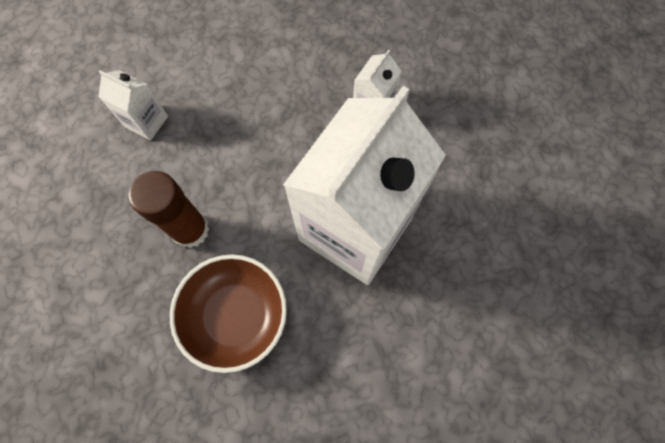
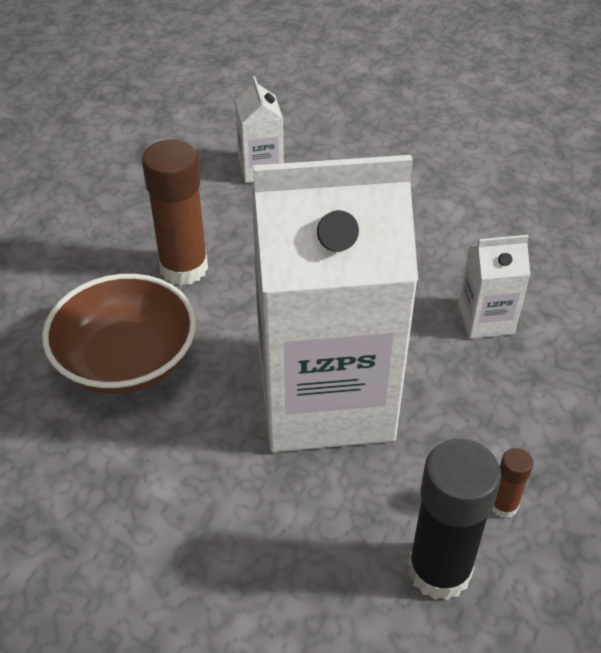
camera: 50 degrees right, 25 degrees down
none -> black glue stick [408,439,501,600]
none -> brown glue stick [492,448,533,518]

